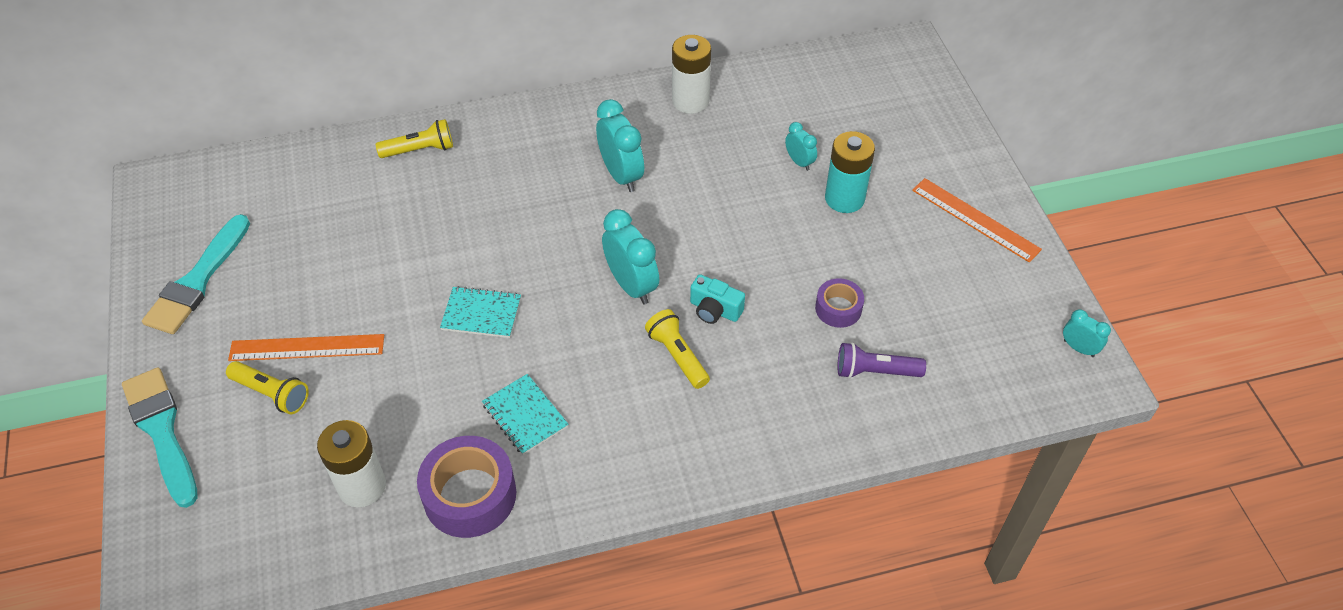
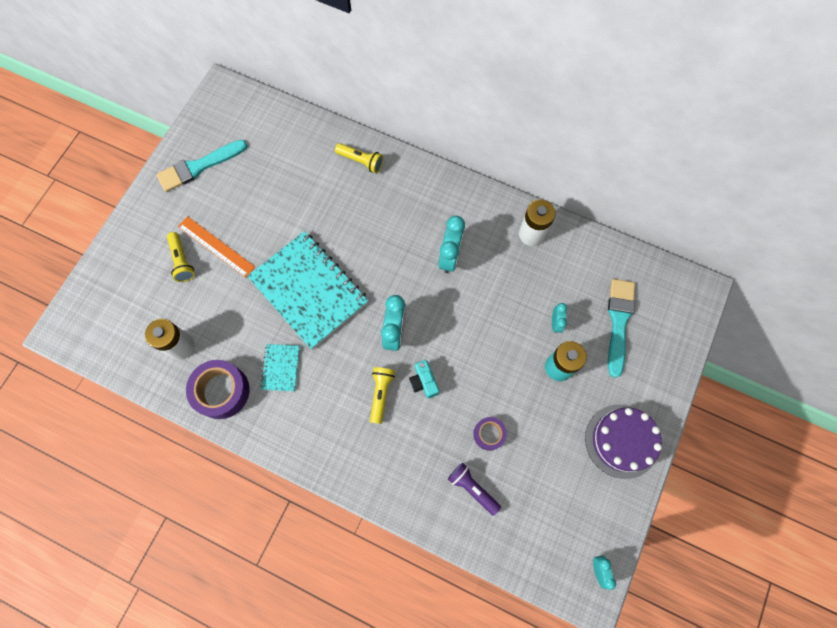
camera: 40 degrees right, 20 degrees up
turquoise brush [122,367,198,508] -> turquoise brush moved to [608,279,635,378]
turquoise notebook [440,286,521,338] -> turquoise notebook [247,231,368,349], size x2.26
orange ruler [912,178,1042,263] -> purple cake [585,405,662,479]

